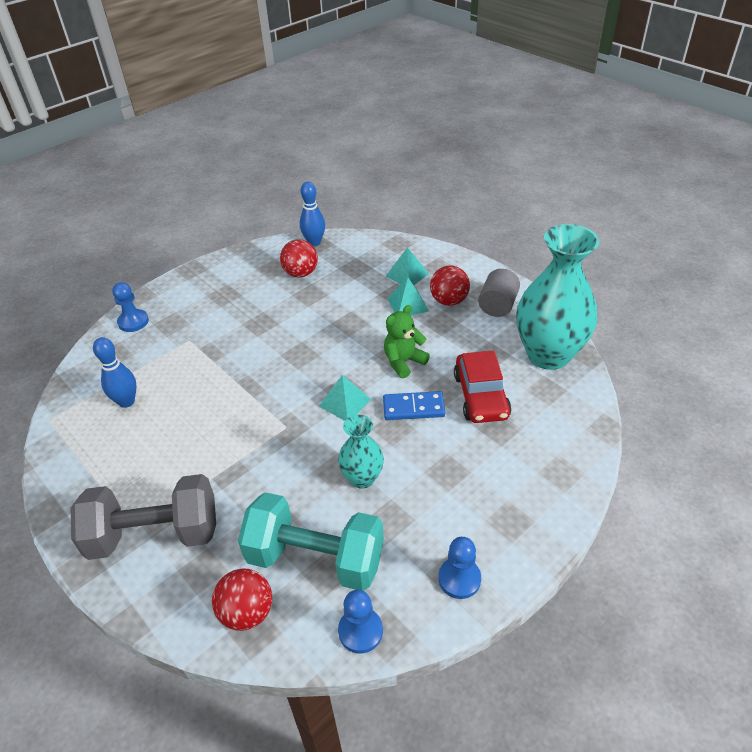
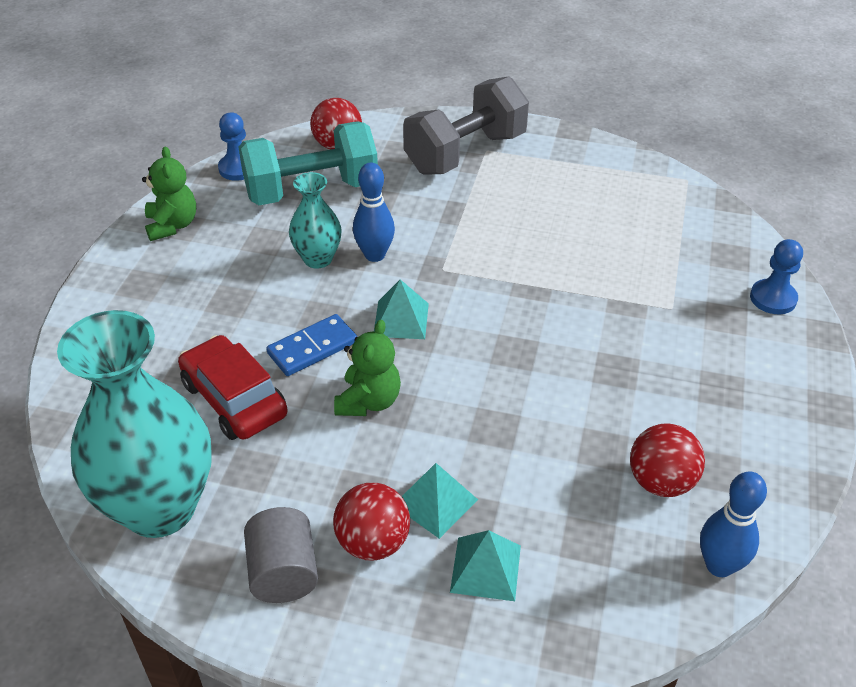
camera: 145 degrees right, 0 degrees up
blue bowling pin [93,337,137,408] -> blue bowling pin moved to [353,163,395,262]
blue pawn [438,537,481,599] -> green teddy bear [142,146,196,241]

